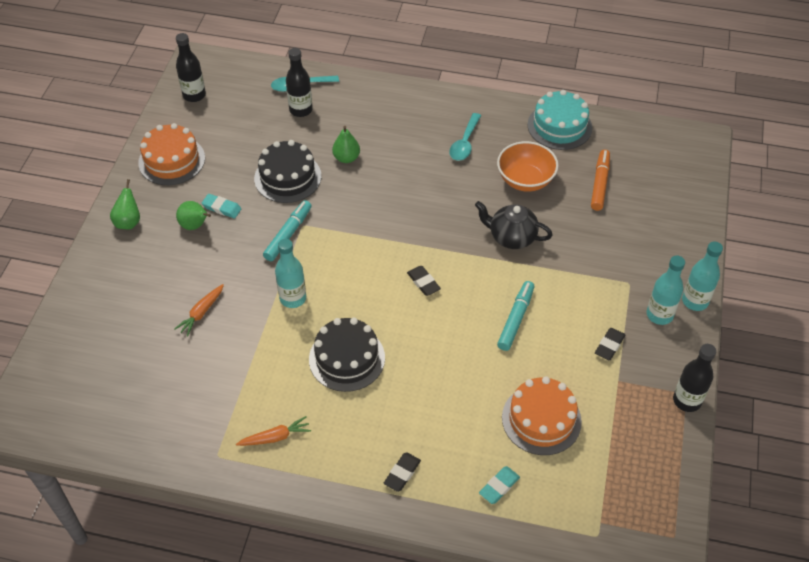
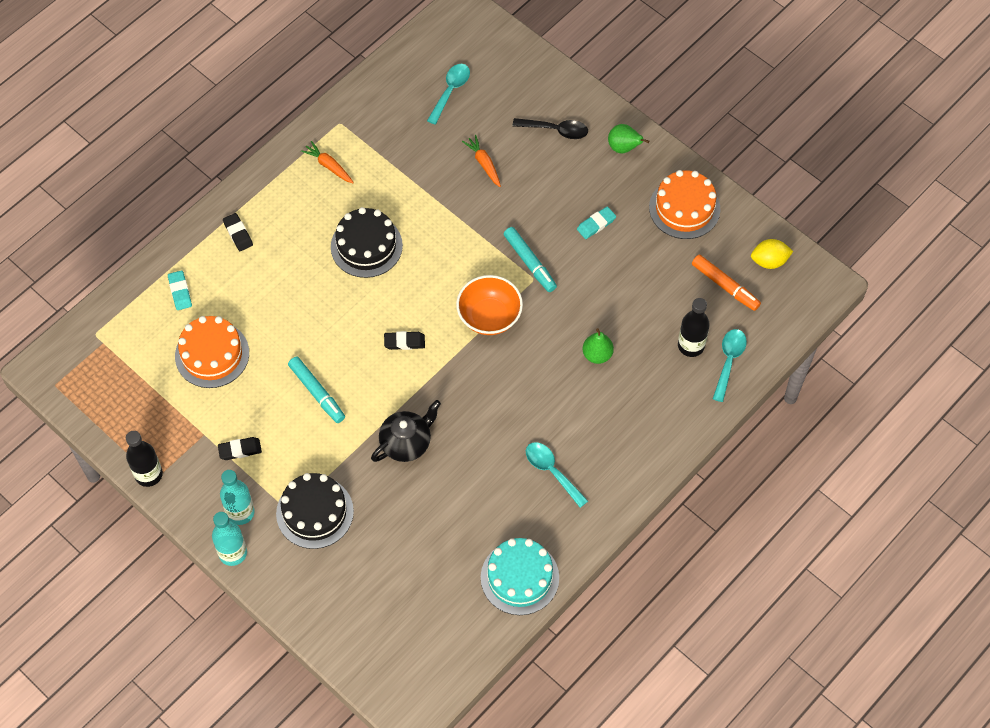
camera: 120 degrees right, 10 degrees up
black bottle [176,33,206,102] -> yellow lemon [751,239,793,269]
green pear [176,201,211,230] -> none
orange carrot [236,416,311,446] -> orange carrot turned 120 degrees clockwise [301,141,354,183]
black cake [254,140,321,203] -> black cake moved to [276,473,354,549]
turquoise bottle [275,239,306,308] -> none
orange bowl [497,141,559,192] -> orange bowl moved to [456,275,523,335]
orange marker [591,150,610,211] -> orange marker moved to [692,255,761,311]
black eraser [595,328,625,360] -> black eraser turned 75 degrees counterclockwise [218,437,262,460]
none -> turquoise spoon [427,64,470,125]
none -> black spoon [513,118,588,139]

